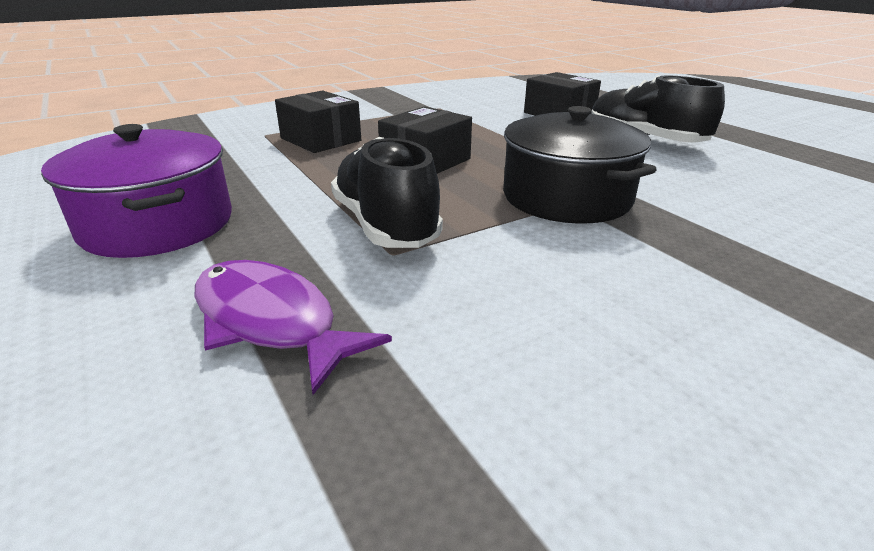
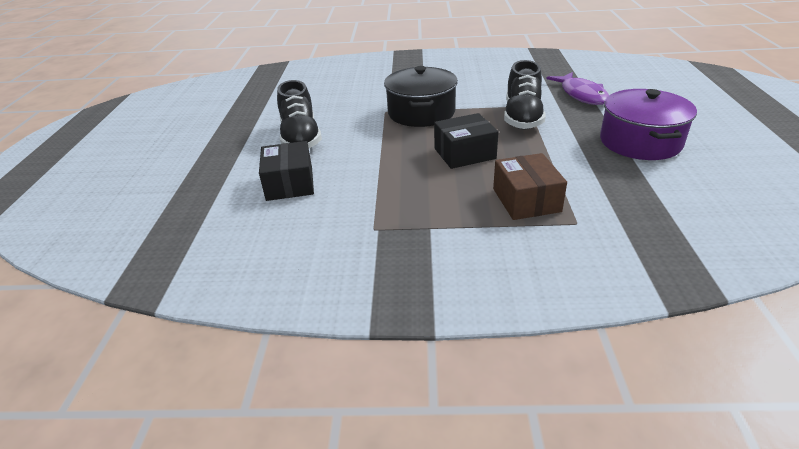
camera: 145 degrees left, 5 degrees up
black box [275,91,361,153] -> brown box [493,153,567,220]

